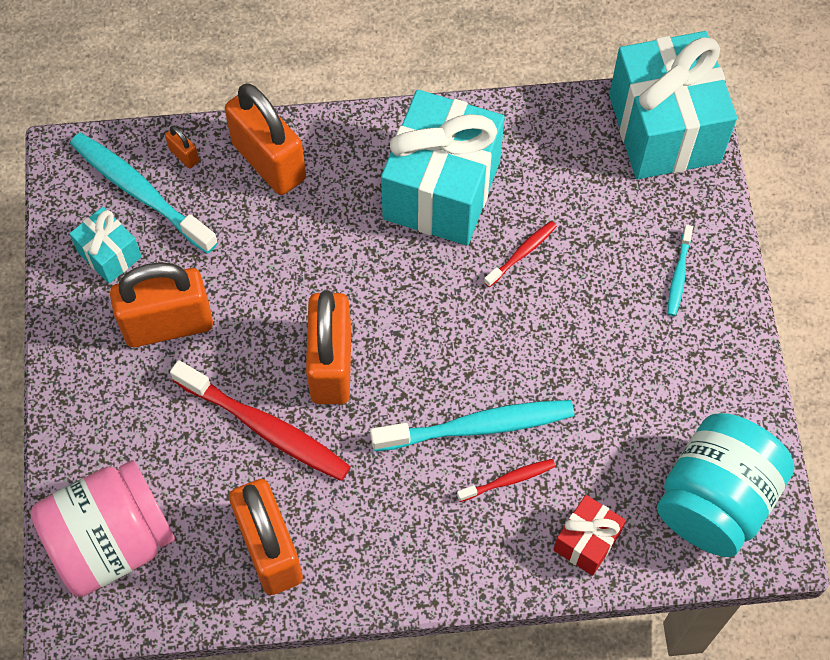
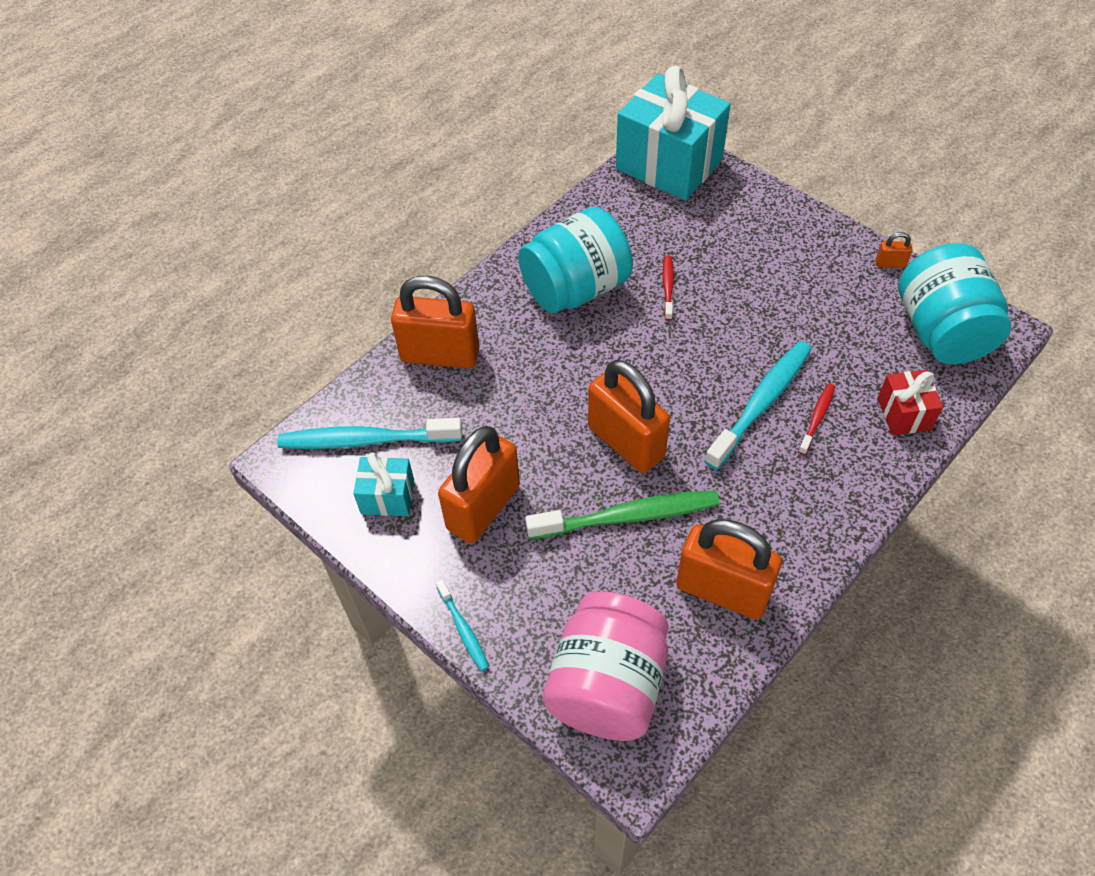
camera: 40 degrees left, 10 degrees down
orange padlock [165,126,199,169] -> orange padlock moved to [876,232,913,268]
red toothbrush [170,360,351,481] -> green toothbrush [525,490,719,539]
turquoise gift [381,90,505,245] -> turquoise jar [518,207,633,313]
turquoise toothbrush [667,225,693,316] -> turquoise toothbrush moved to [436,580,489,671]

